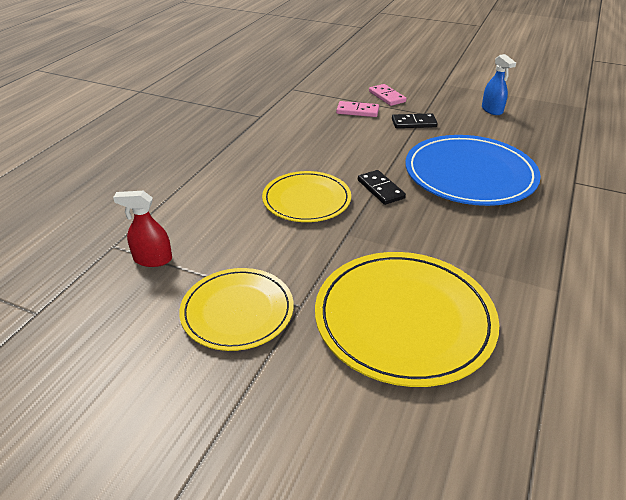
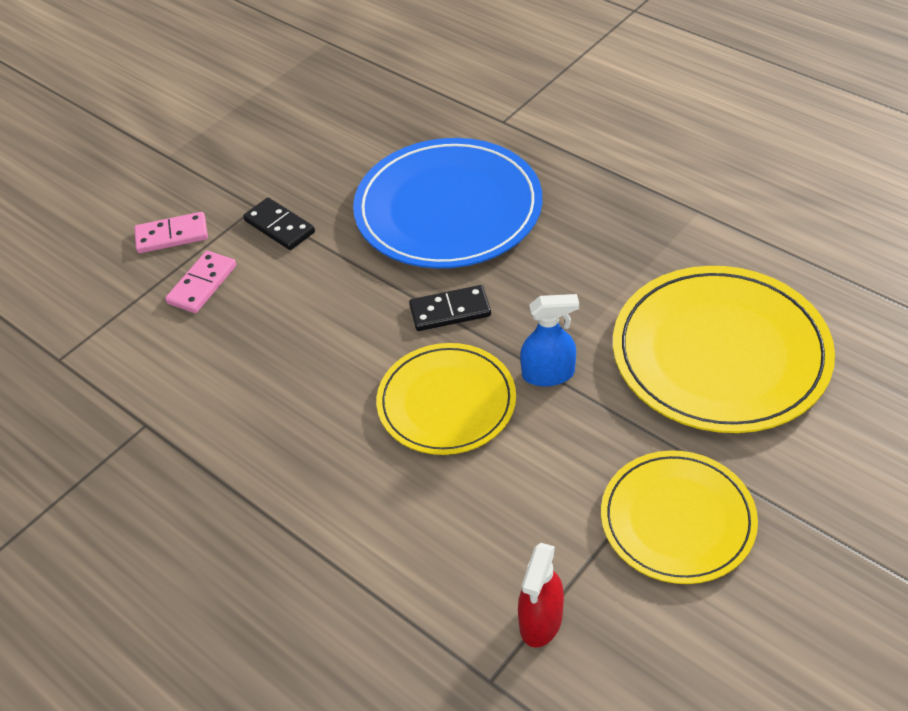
camera: 70 degrees left, 10 degrees up
black domino [392,113,438,128] -> black domino turned 60 degrees counterclockwise [243,198,315,250]
blue spray bottle [482,54,516,115] -> blue spray bottle moved to [520,294,579,387]

